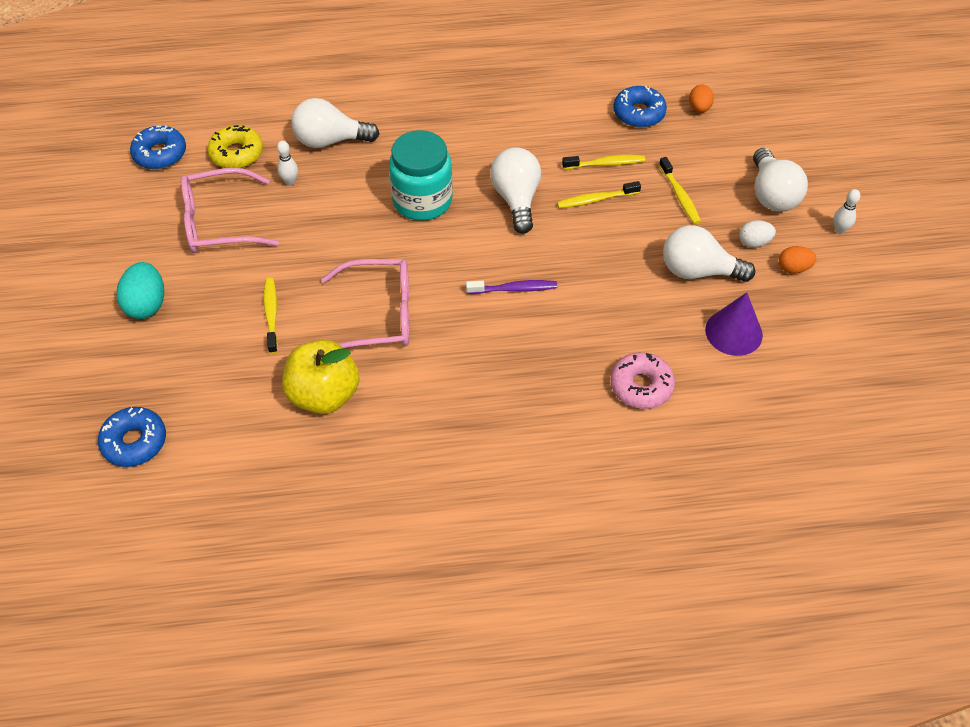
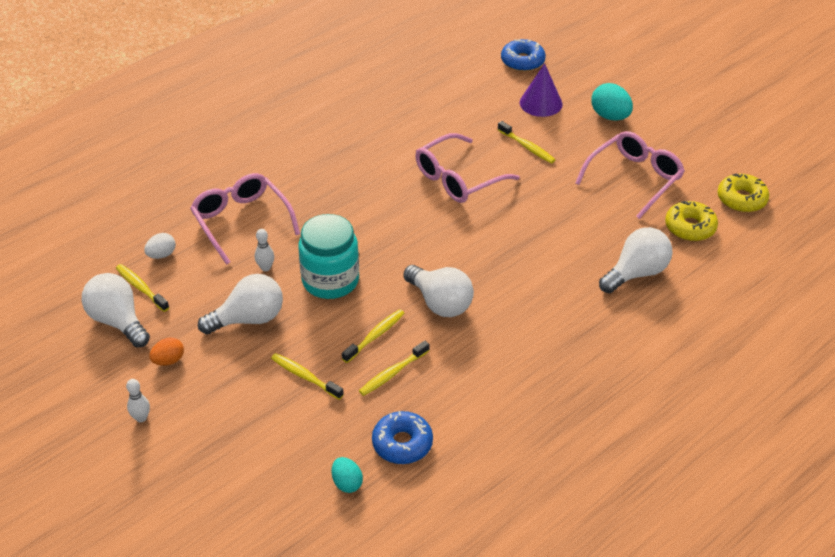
camera: 145 degrees right, 10 degrees down
blue donut [130,126,186,169] -> yellow donut [717,174,769,212]
white bowling pin [277,141,298,185] -> white bowling pin moved to [255,229,274,271]
yellow apple [283,340,360,414] -> none
turquoise jar [389,130,453,221] -> turquoise jar moved to [298,214,359,299]
purple toothbrush [466,280,557,294] -> none
pink donut [611,352,675,409] -> pink glasses [190,173,300,265]
orange egg [689,85,714,113] -> turquoise egg [332,457,363,493]
purple cone [705,292,763,356] -> purple cone moved to [520,63,562,117]
white egg [739,220,776,248] -> white egg moved to [144,233,176,259]
white light bulb [753,148,808,212] -> white light bulb moved to [82,273,150,348]
none -> yellow toothbrush [116,264,170,312]

